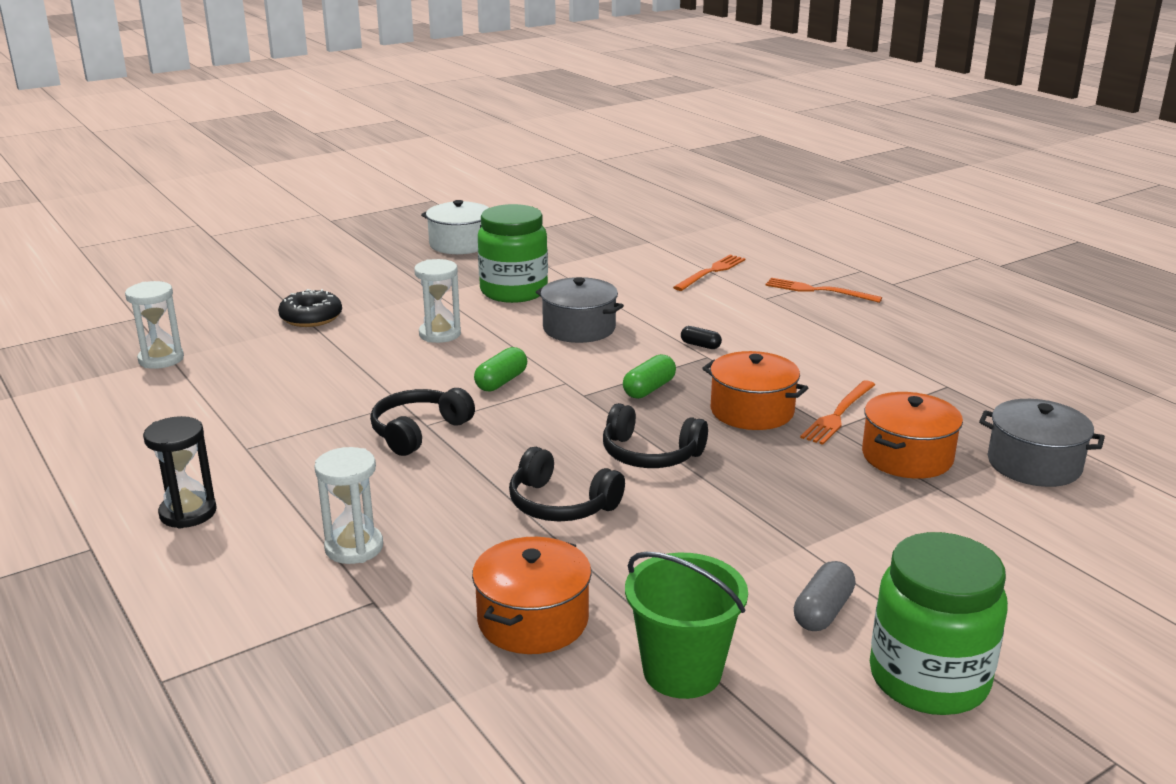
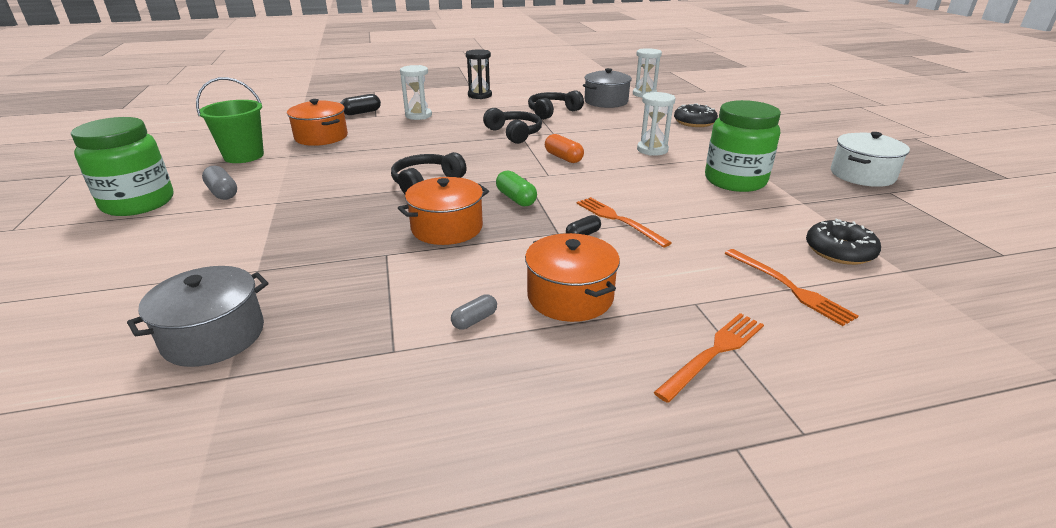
camera: 110 degrees right, 5 degrees up
green capsule [474,347,527,391] -> orange capsule [545,134,584,163]
black headphones [509,447,625,521] -> black headphones moved to [528,90,584,120]
grey pot [536,277,624,343] -> grey pot moved to [583,68,632,108]
orange fork [800,380,875,445] -> orange fork moved to [577,197,671,248]
orange pot [862,392,963,479] -> orange pot moved to [525,233,620,322]
none -> black capsule [341,94,381,115]
none -> grey capsule [451,294,497,330]
none -> black donut [806,219,881,265]

